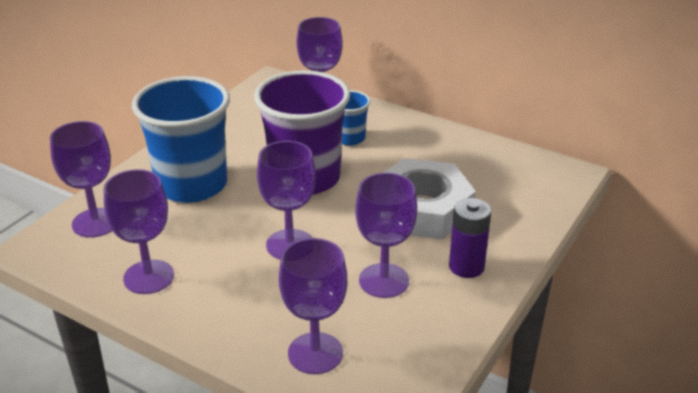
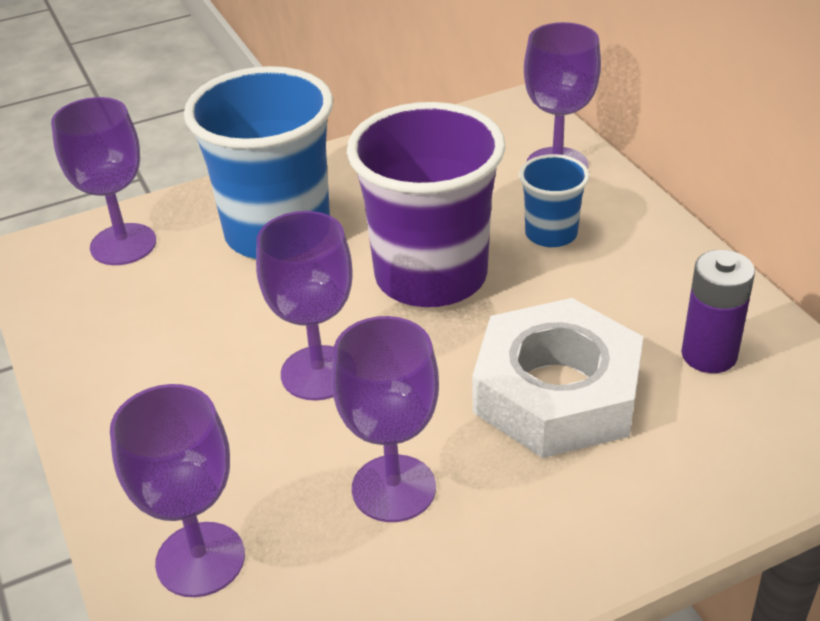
camera: 35 degrees right, 5 degrees up
purple goblet [104,169,174,294] -> none
purple battery [449,198,491,278] -> purple battery moved to [681,250,755,373]

